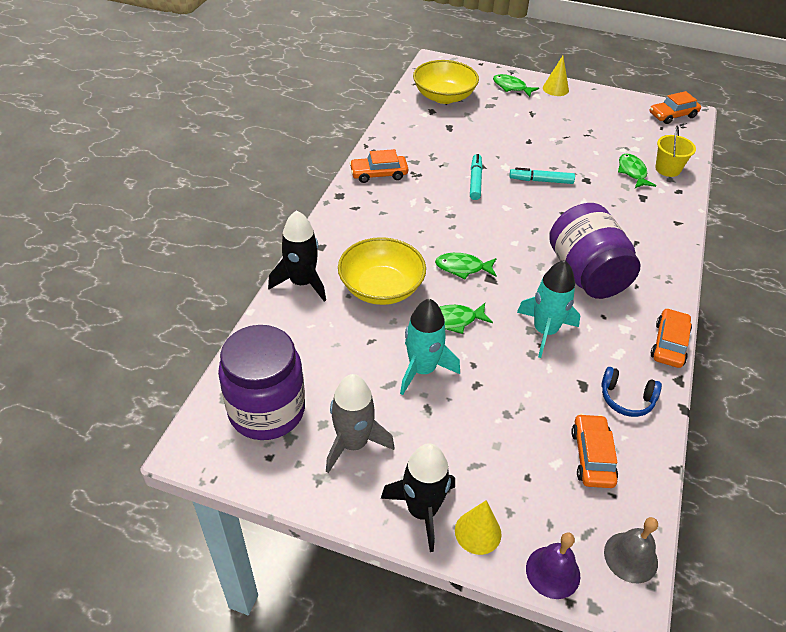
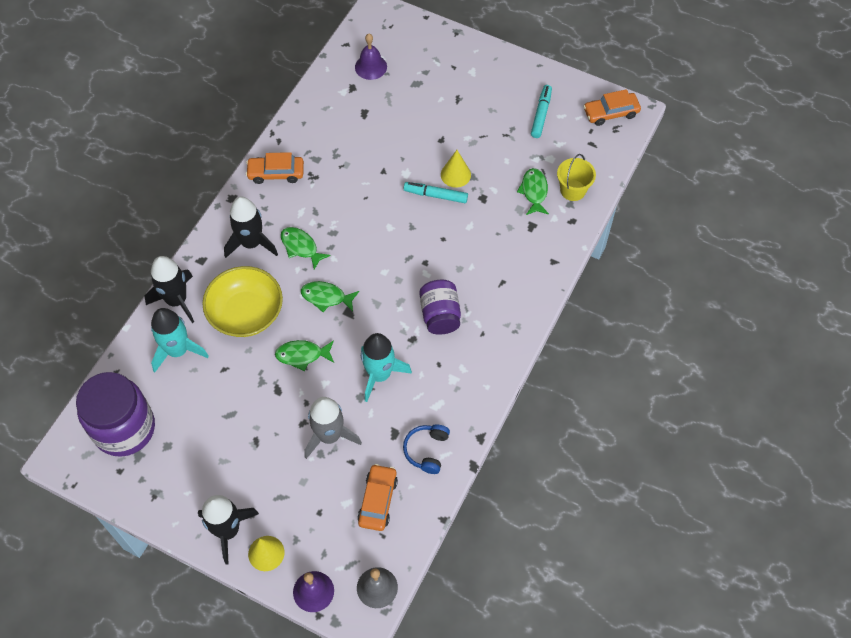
camera: 10 degrees right, 15 degrees up
grey rocket [326,374,395,473] -> grey rocket moved to [305,397,362,459]
turquoise rocket [400,299,460,395] -> turquoise rocket moved to [151,308,209,372]
yellow bowl [413,60,479,104] -> purple bell [355,34,387,80]
turquoise marker [470,154,483,200] -> turquoise marker moved to [531,85,552,138]
green fish [493,74,539,97] -> green fish moved to [281,227,331,270]
yellow cone [543,56,569,96] -> yellow cone moved to [441,150,471,188]
purple jar [549,203,640,299] -> purple jar [419,280,461,335], size x0.62
blue headphones [601,367,662,417] -> blue headphones turned 75 degrees clockwise [403,424,450,474]
orange car [651,308,692,368] -> none
none -> black rocket [224,197,278,258]

